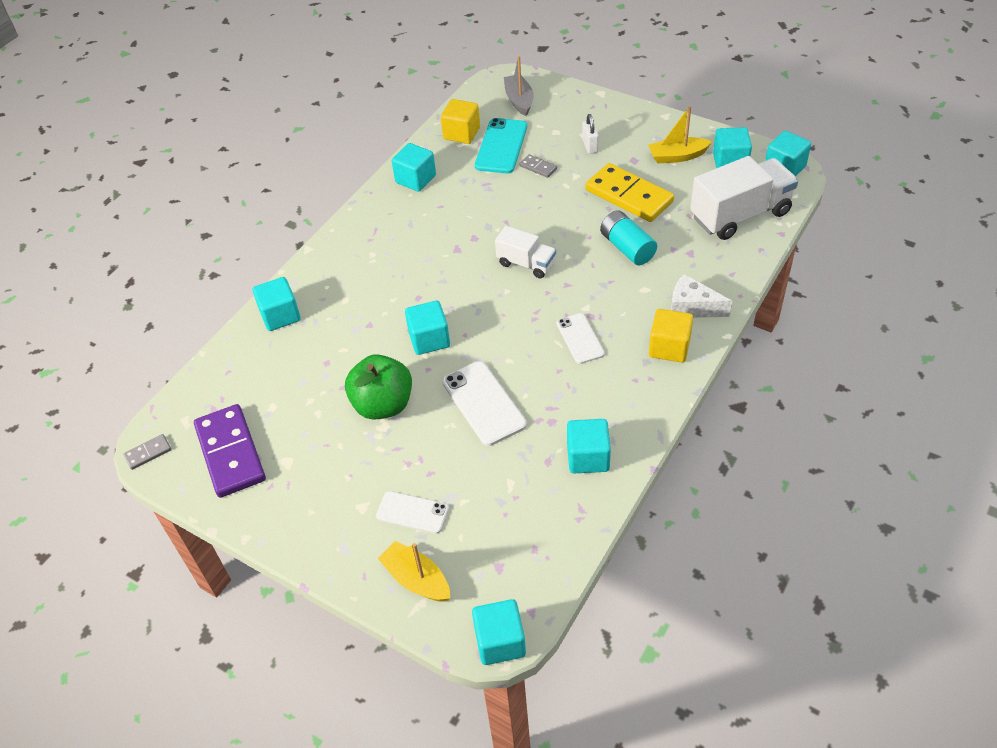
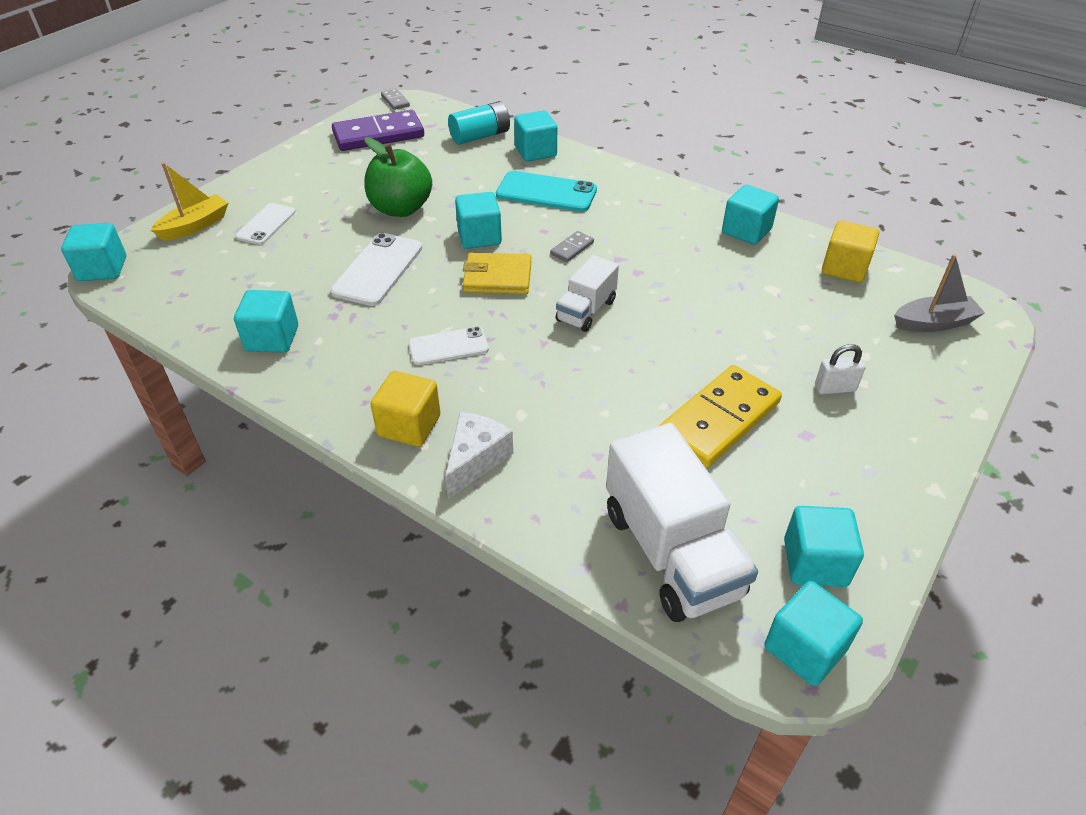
camera: 90 degrees right, 5 degrees down
white phone [442,361,527,446] -> white phone turned 45 degrees counterclockwise [330,233,422,306]
turquoise phone [475,118,527,173] -> turquoise phone moved to [496,171,597,212]
grey domino [520,154,557,178] -> grey domino moved to [550,231,594,262]
turquoise battery [600,210,657,265] -> turquoise battery moved to [448,101,510,145]
yellow boat [648,106,712,164] -> none
none -> yellow wallet [463,253,531,294]

